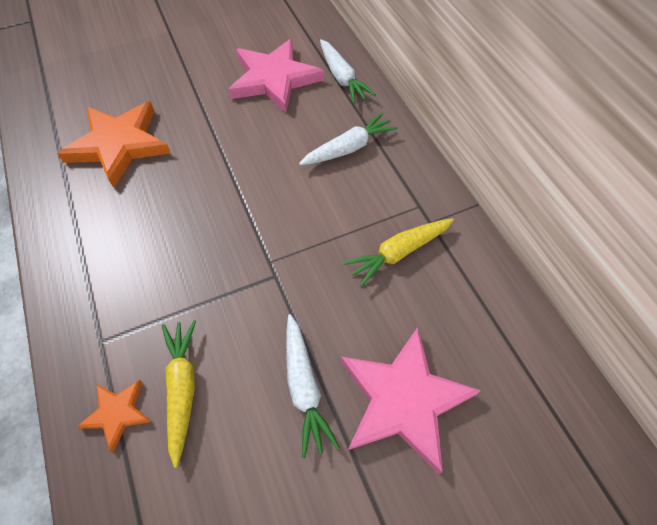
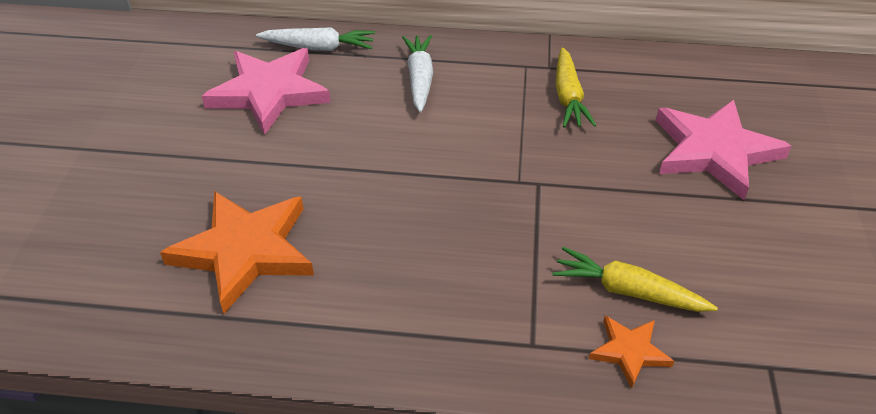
camera: 60 degrees left, 15 degrees down
white carrot [286,314,340,458] -> none

